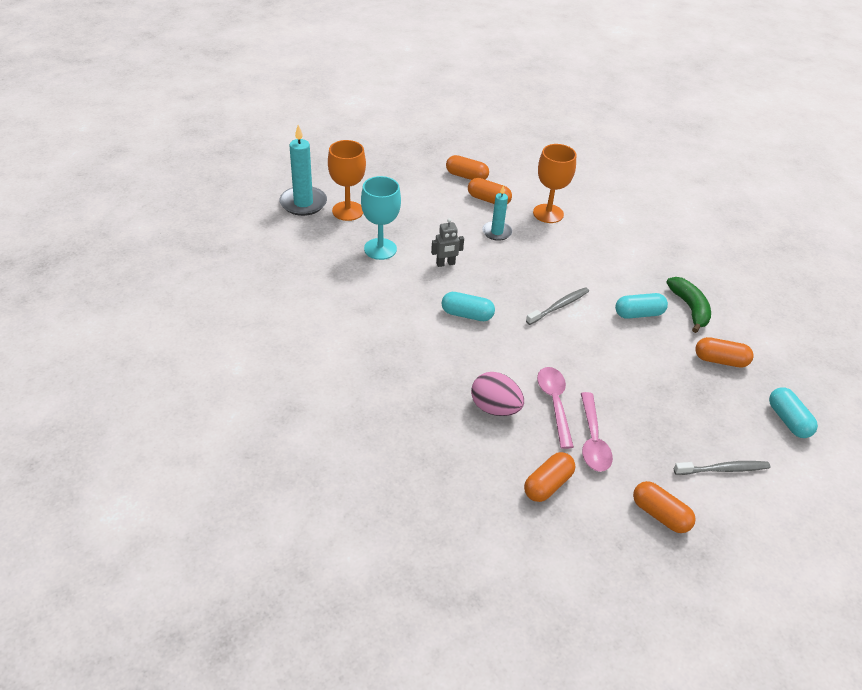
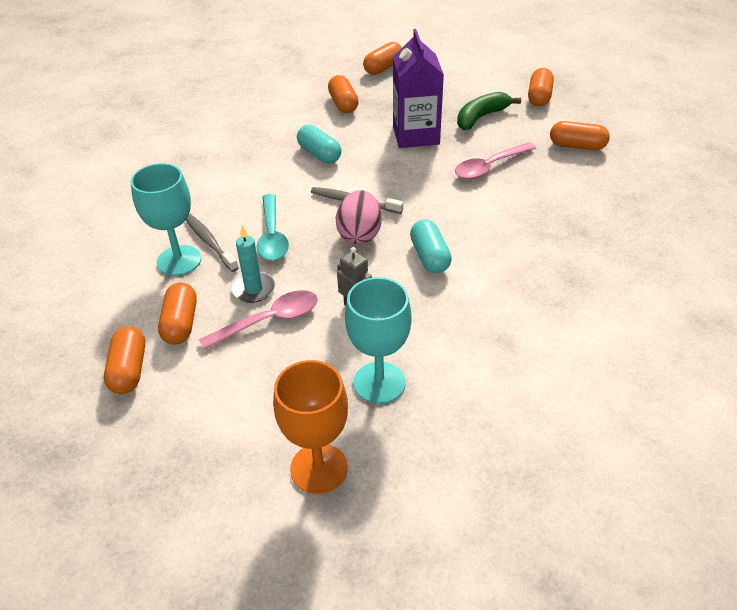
camera: 115 degrees left, 0 degrees up
turquoise candle [279,125,327,216] -> none
pink egg [471,372,524,416] -> pink egg moved to [336,190,382,244]
orange goblet [533,144,577,223] -> turquoise goblet [130,163,201,276]
pink spoon [581,392,613,472] -> pink spoon moved to [199,290,318,350]
green banana [666,277,711,333] -> green banana moved to [457,92,521,130]
grey toothbrush [674,461,770,475] -> grey toothbrush moved to [186,214,239,272]
turquoise capsule [769,387,818,438] -> orange capsule [363,42,402,75]
none -> turquoise spoon [257,194,289,261]
none -> purple carton [393,29,444,148]

